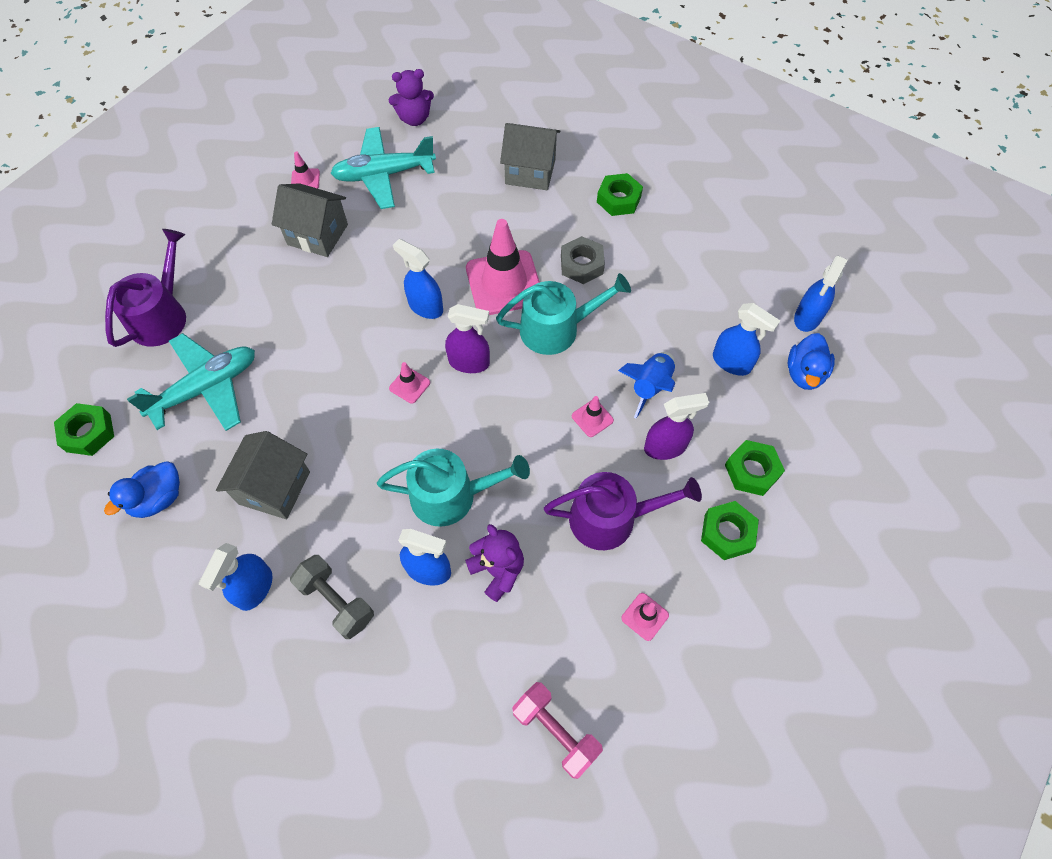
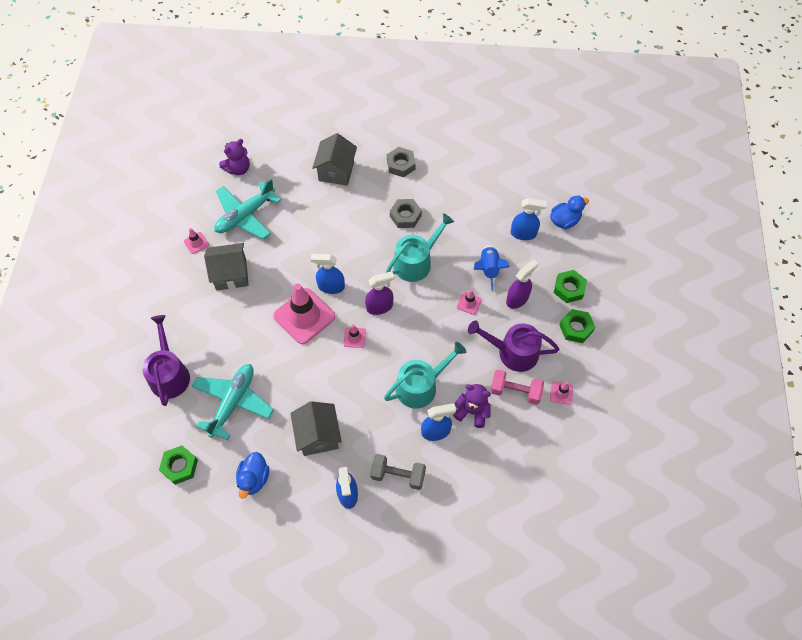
camera: 30 degrees left, 0 degrees up
pink traffic cone [466,219,540,315] -> pink traffic cone moved to [274,284,335,344]
grey house [500,123,560,190] -> grey house turned 60 degrees counterclockwise [312,133,357,186]
pink dumbbell [512,682,603,779] -> pink dumbbell moved to [490,369,544,405]
purple watering can [544,472,702,550] -> purple watering can turned 135 degrees counterclockwise [468,320,559,372]
green nut [597,173,643,216] -> grey nut [387,147,416,177]
blue duck [788,333,835,390] -> blue duck turned 105 degrees counterclockwise [550,196,589,229]
blue spray bottle [794,256,847,332] -> none

